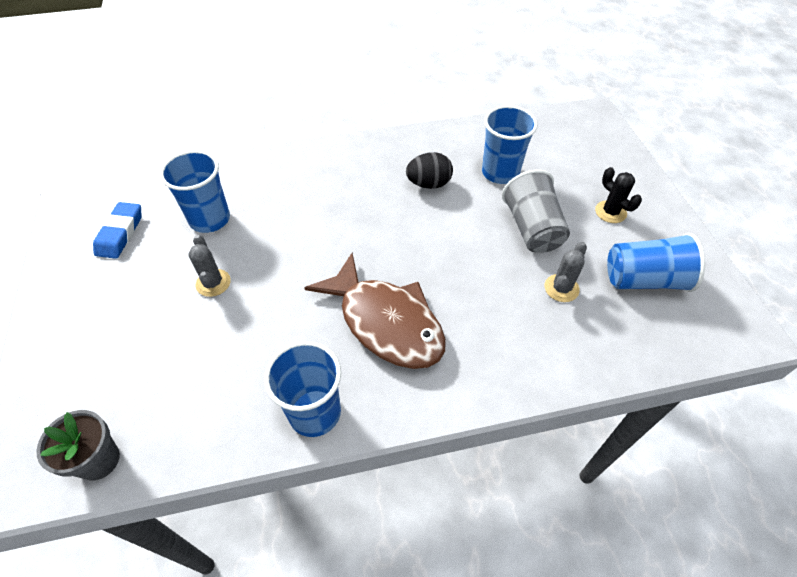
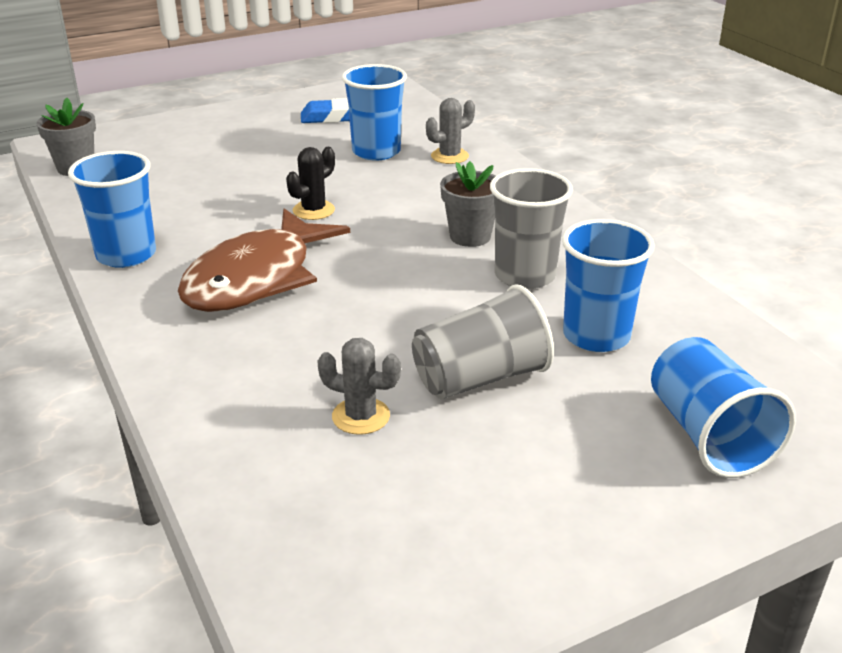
camera: 75 degrees right, 20 degrees down
grey cactus [188,235,231,297] -> grey cactus moved to [426,98,475,164]
black egg [406,152,453,189] -> grey cup [490,168,573,289]
black cactus [595,167,642,223] -> black cactus moved to [286,147,335,220]
blue cup [607,233,705,292] -> blue cup moved to [651,337,796,478]
none -> grey flower pot [440,161,496,247]

